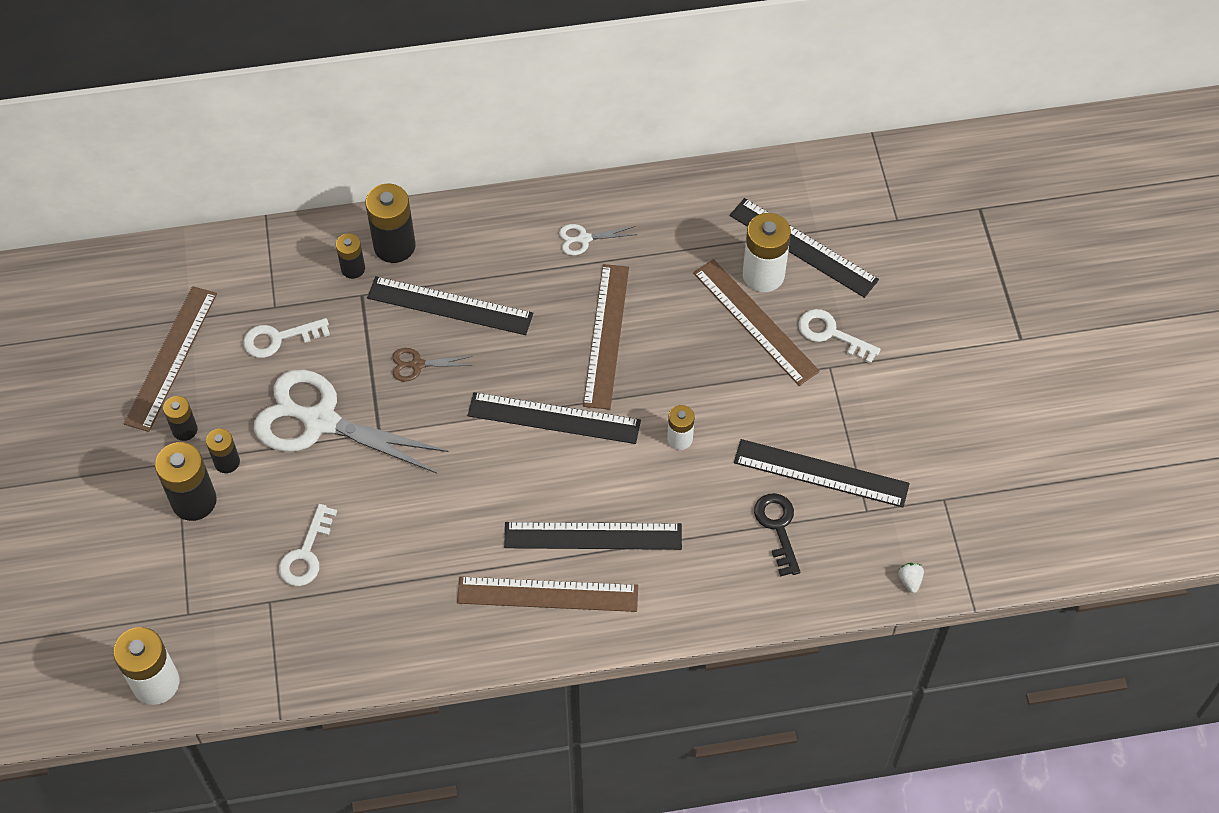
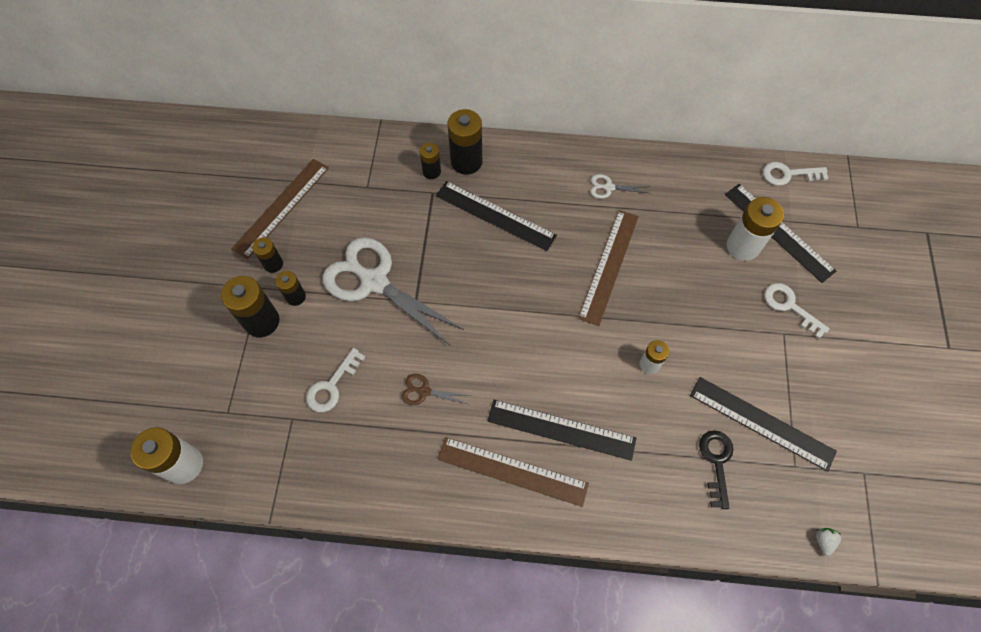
camera: 15 degrees right, 5 degrees up
white key [243,318,330,358] -> white key moved to [763,162,829,186]
brown scissors [392,348,472,382] -> brown scissors moved to [402,374,471,405]
black ruler [468,392,641,444] -> none
brown ruler [693,259,820,386] -> none

